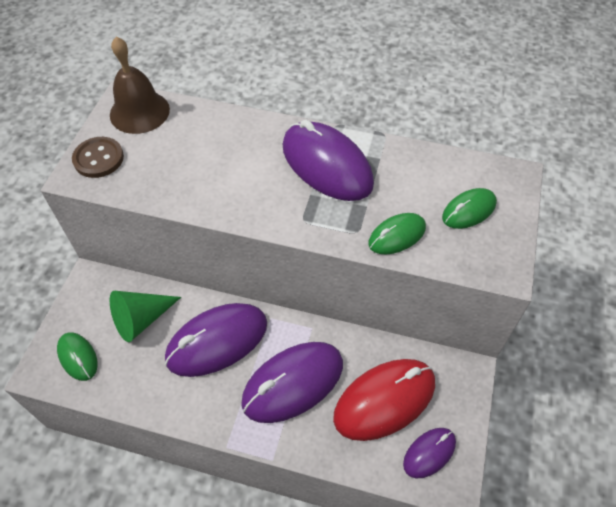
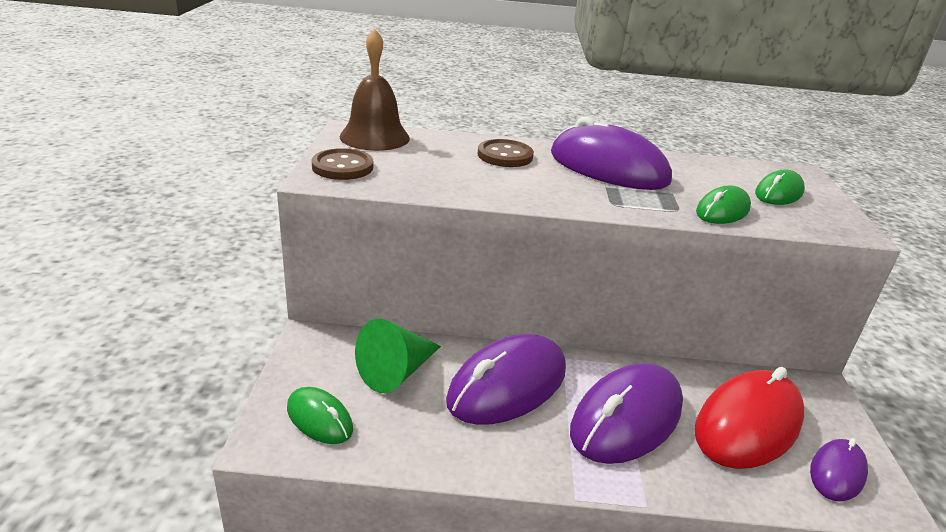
camera: 15 degrees left, 25 degrees down
none -> brown button [478,139,534,167]

